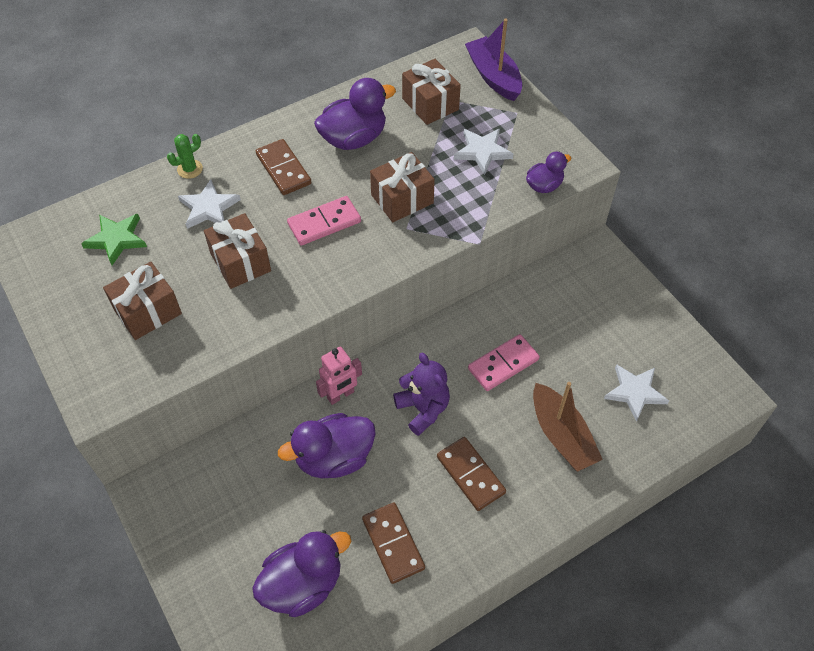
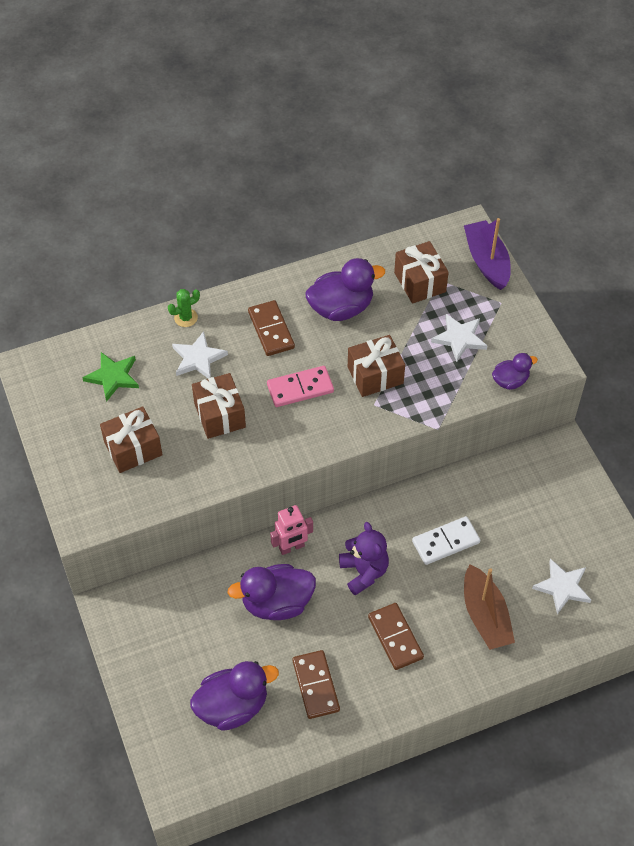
camera: 10 degrees right, 0 degrees up
pink domino [468,334,540,391] -> white domino [412,516,480,565]

